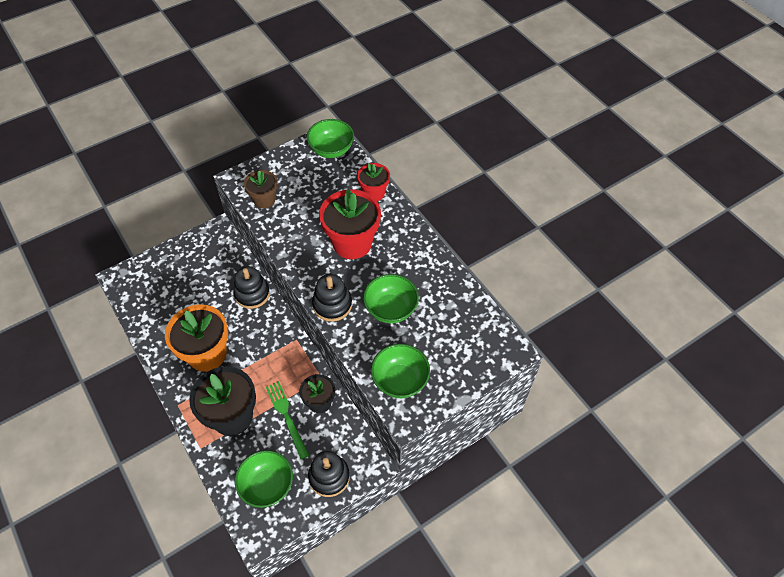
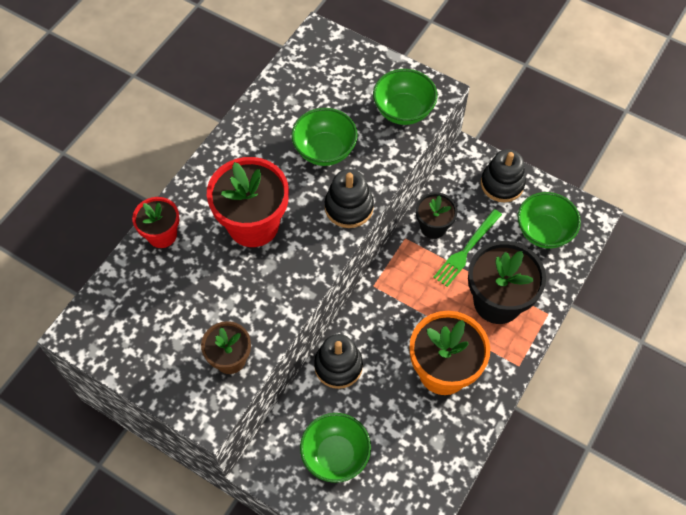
camera: 115 degrees left, 5 degrees up
green bowl [307,119,354,158] -> green bowl moved to [300,413,371,483]

